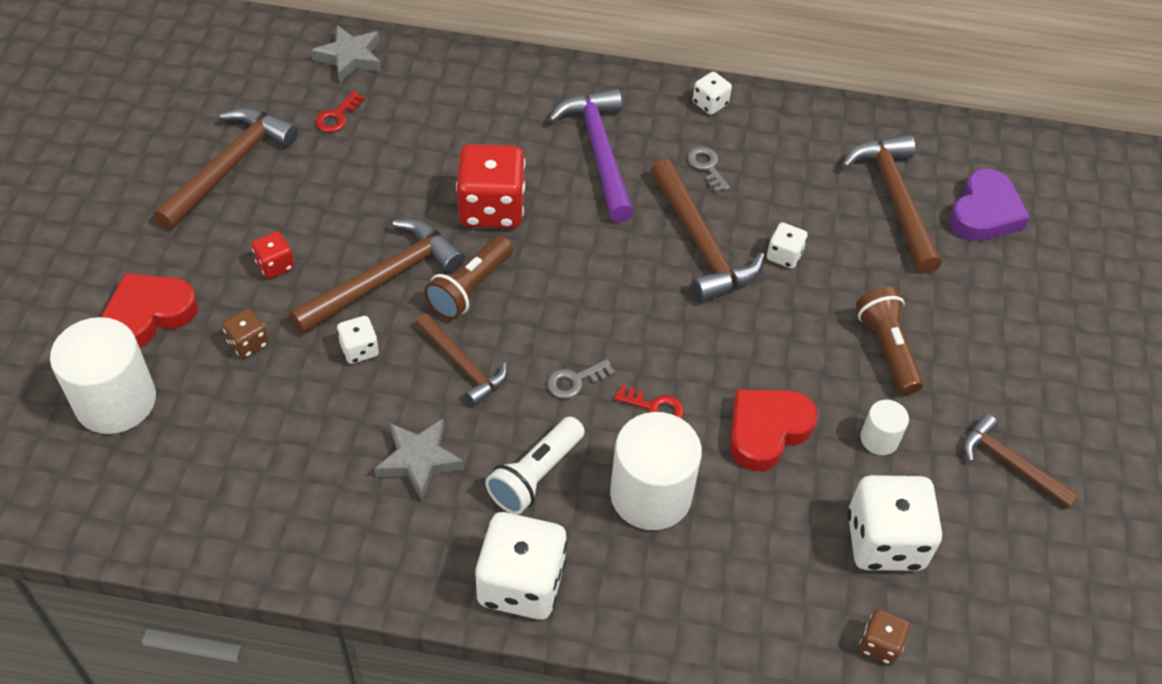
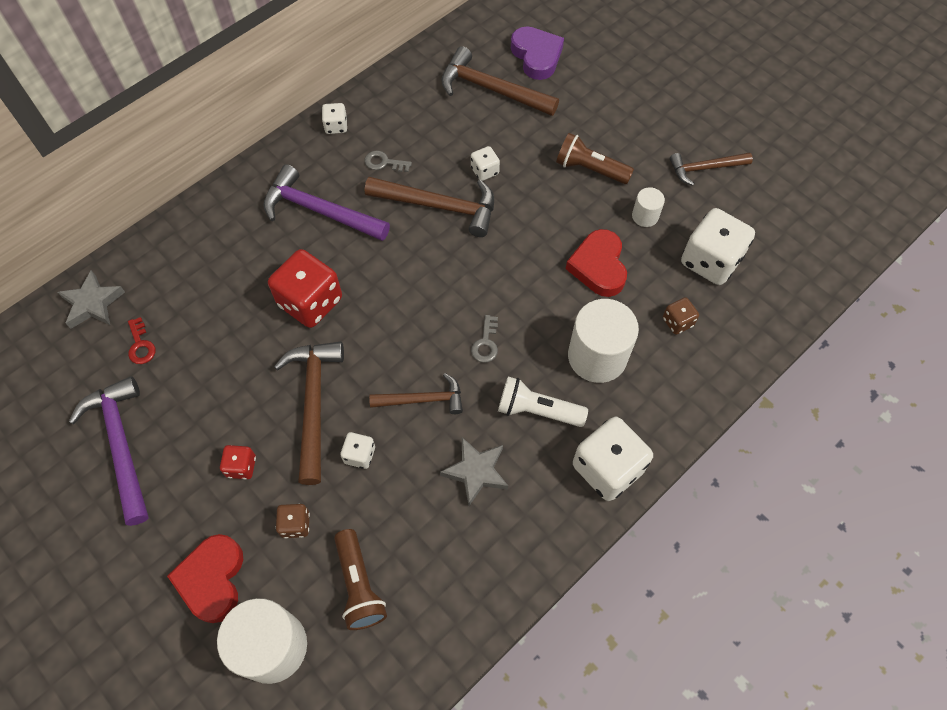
camera: 50 degrees left, 10 degrees up
brown hammer [153,107,298,230] -> purple hammer [69,376,149,526]
brown flashlight [424,235,513,320] -> brown flashlight moved to [334,529,387,630]
white flashlight [485,416,585,515] -> white flashlight turned 120 degrees clockwise [498,377,588,427]
red key [614,385,684,419] -> none
brown dice [859,609,910,665] -> brown dice moved to [663,297,699,335]

